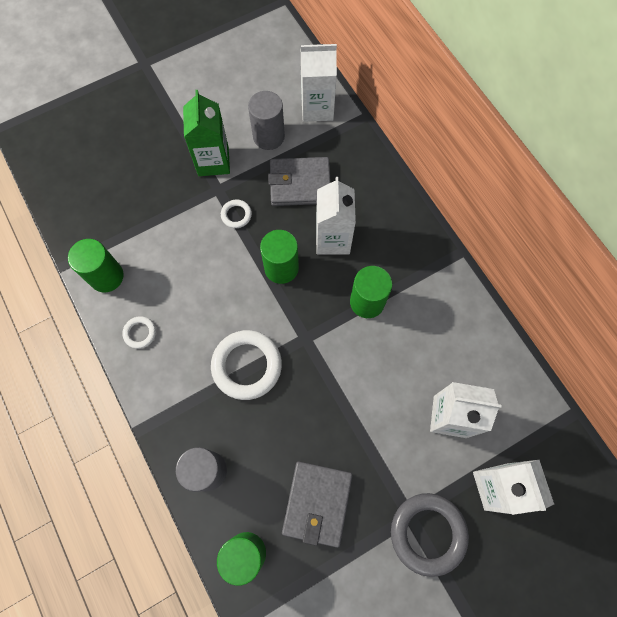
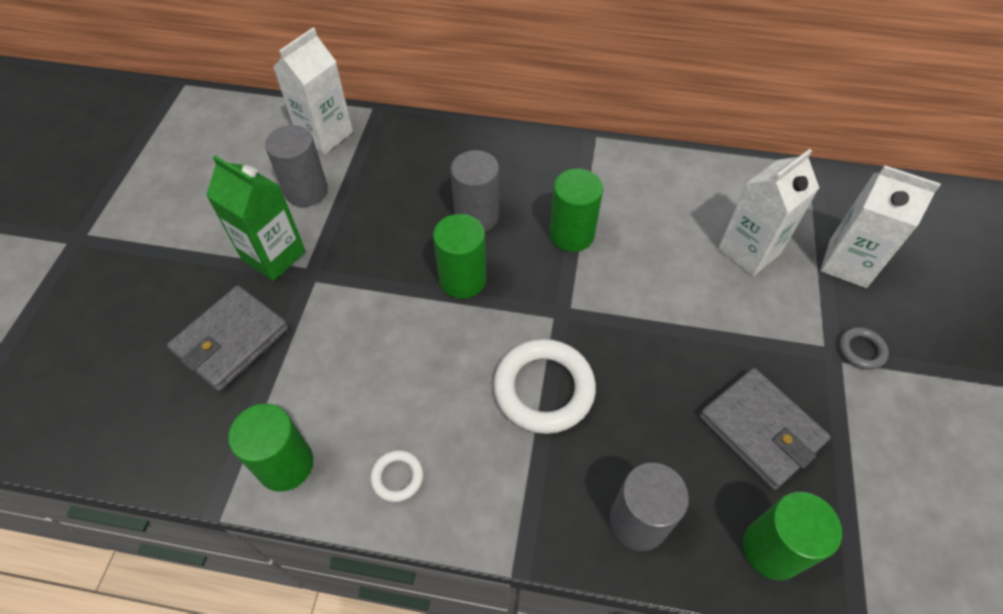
camera: 50 degrees left, 15 degrees down
white ring [221,199,252,228] -> none
grey wallet [268,157,331,206] -> grey wallet moved to [167,285,289,391]
white carton [316,177,356,255] -> grey cylinder [451,150,499,232]
grey ring [391,493,469,577] -> grey ring [839,327,889,370], size x0.48

